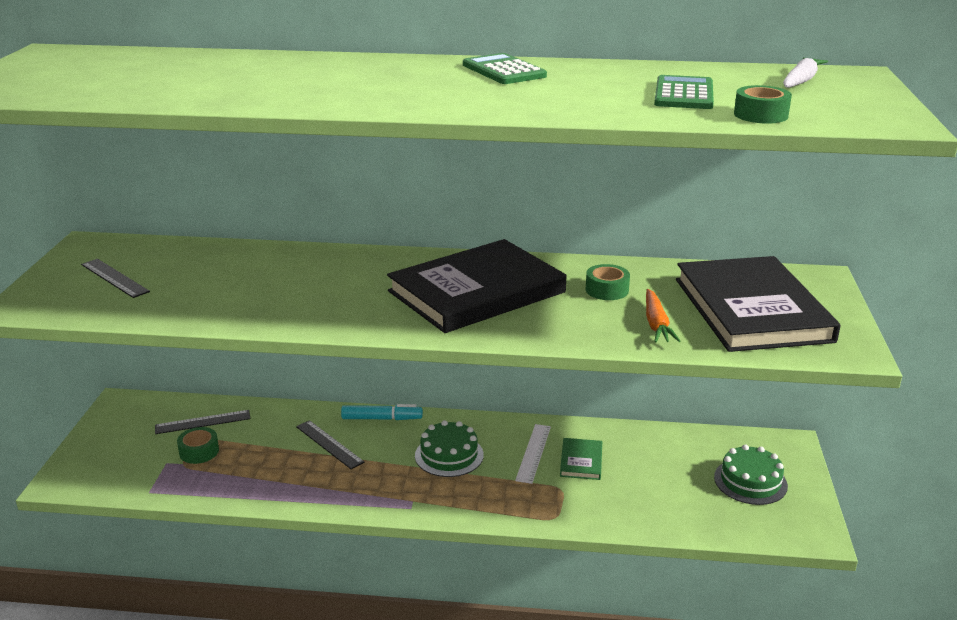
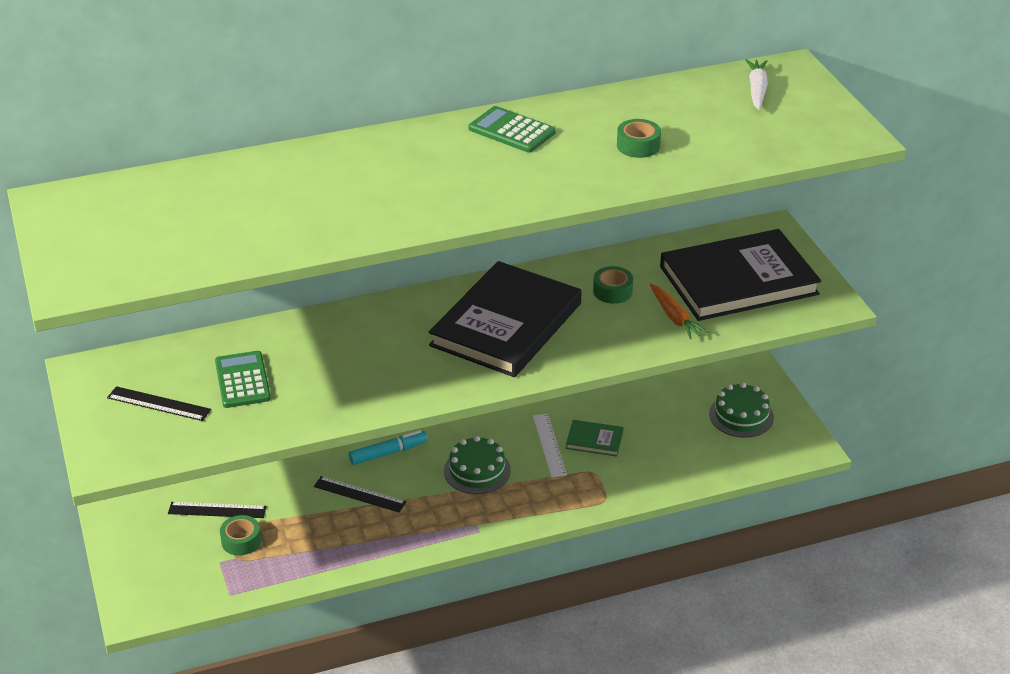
camera: 25 degrees left, 10 degrees up
black ruler [155,410,250,434] -> black ruler turned 45 degrees clockwise [168,502,266,518]
green book [560,438,602,480] -> green book turned 60 degrees counterclockwise [566,420,624,456]
green calculator [654,75,714,109] -> green calculator moved to [215,351,271,408]
black book [676,256,841,352] -> black book turned 75 degrees counterclockwise [660,229,821,321]
green tape [734,85,792,124] -> green tape moved to [617,119,661,158]

